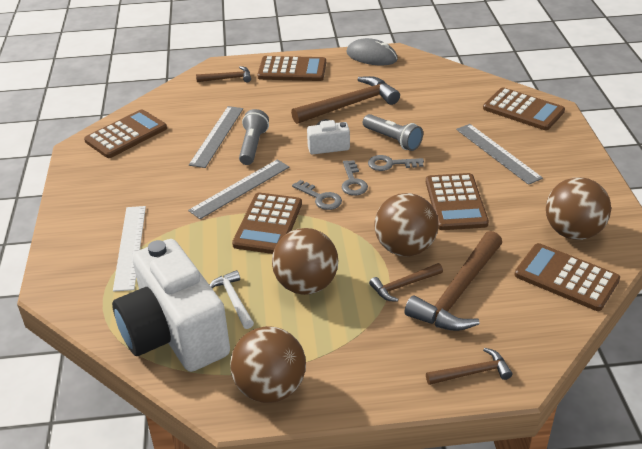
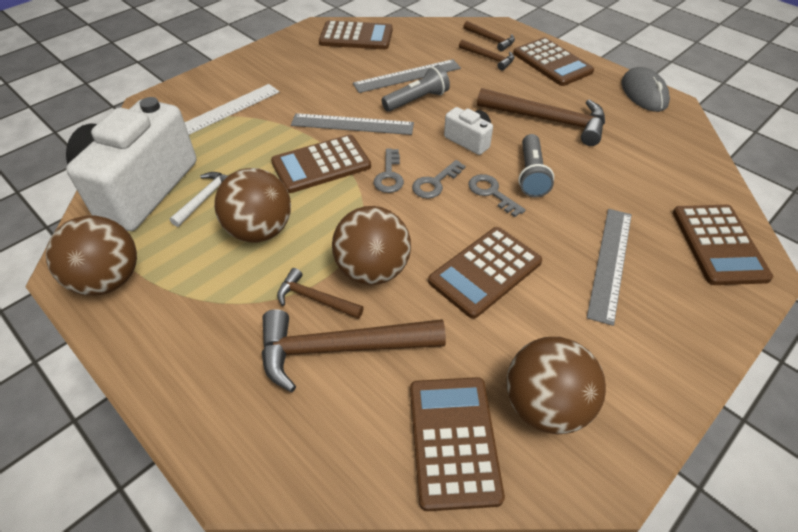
camera: 50 degrees right, 10 degrees up
brown hammer [426,348,512,385] -> brown hammer moved to [459,40,514,70]

